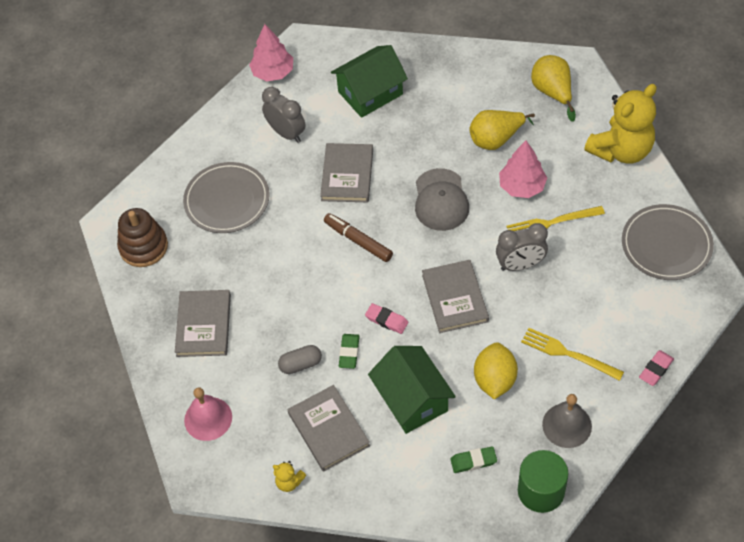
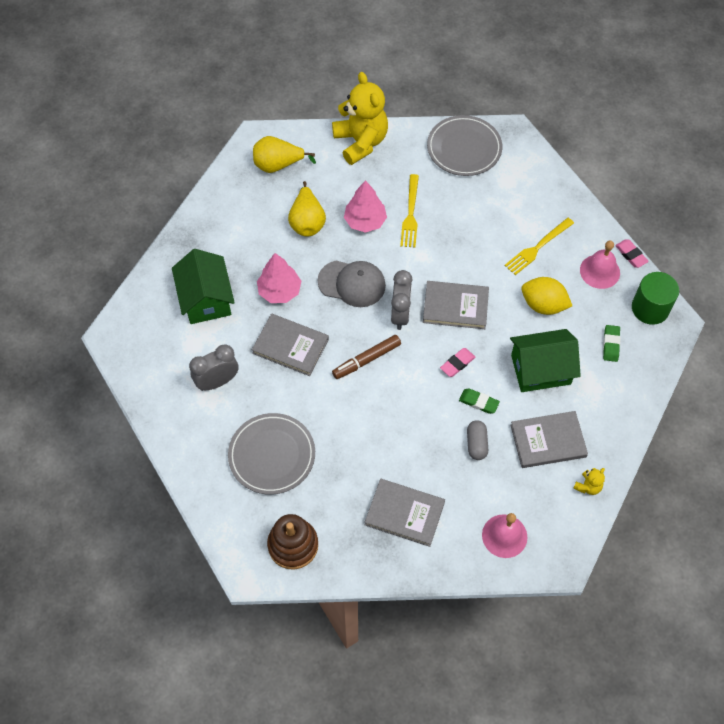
camera: 75 degrees left, 5 degrees up
pink tree [249,24,293,81] -> pink tree moved to [257,253,302,303]
grey clock [496,223,548,271] -> grey clock moved to [391,270,413,330]
grey bell [542,394,592,448] -> pink bell [580,241,620,289]
pink eraser [639,350,674,386] -> pink eraser moved to [615,239,649,268]

